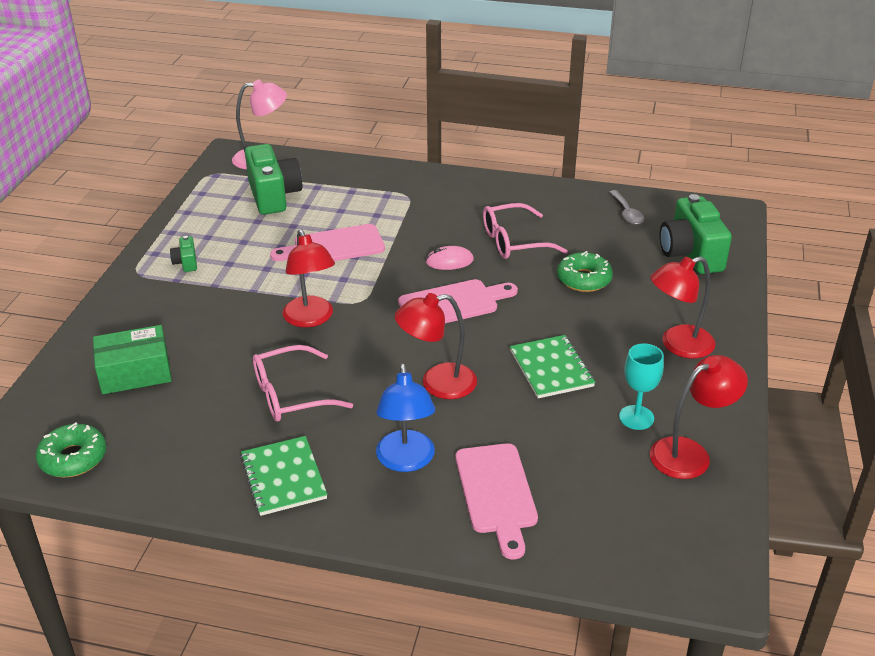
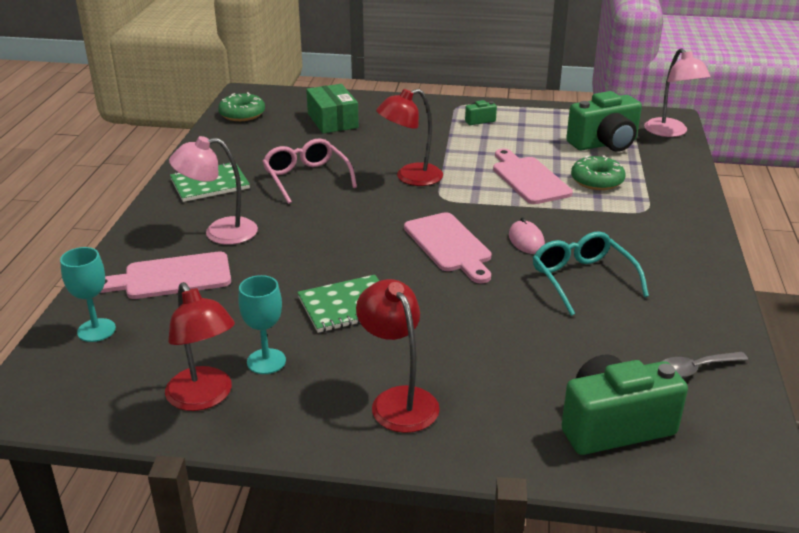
camera: 85 degrees right, 5 degrees down
blue lamp [376,363,435,472] -> pink lamp [169,136,258,245]
red lamp [395,293,477,399] -> none
pink glasses [483,203,568,259] -> turquoise glasses [533,231,649,316]
green donut [557,251,613,292] -> green donut moved to [571,155,626,190]
none -> turquoise goblet [60,247,116,342]

